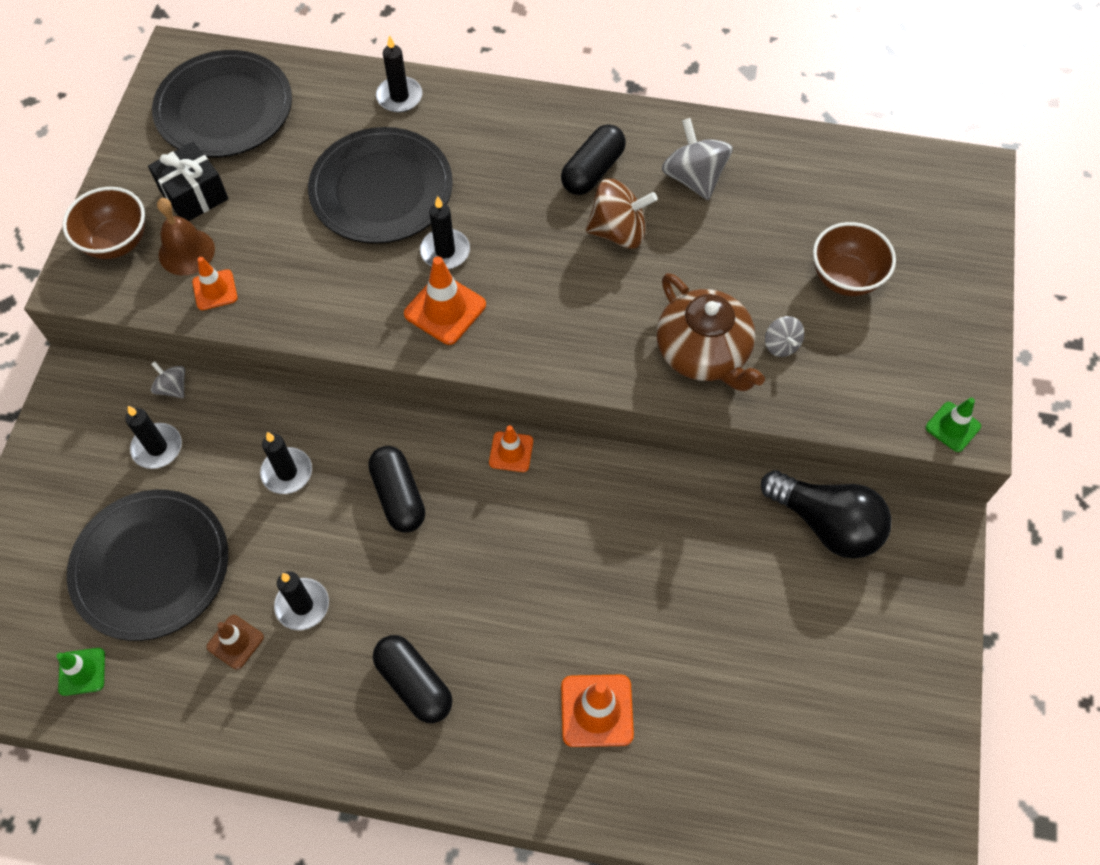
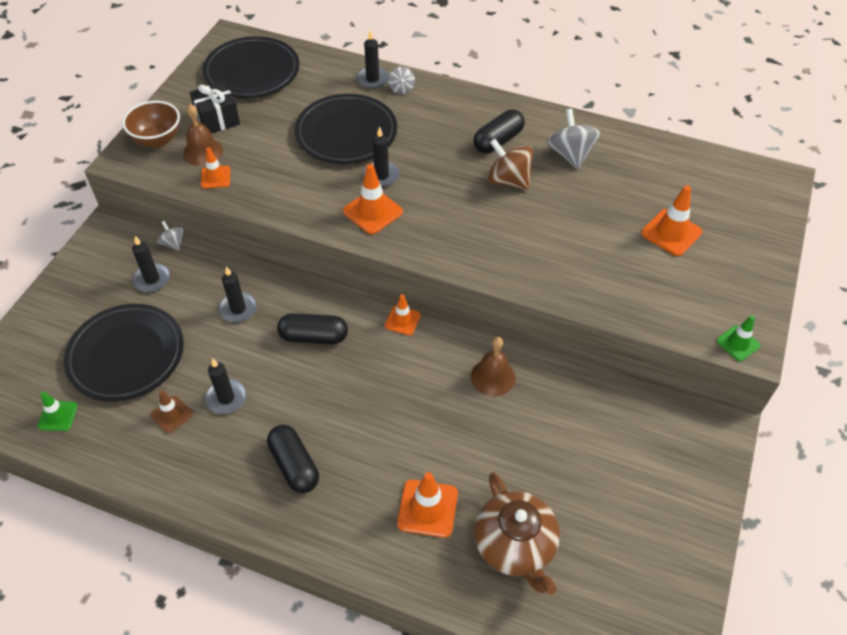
camera: 10 degrees right, 10 degrees down
black capsule [368,446,425,533] -> black capsule turned 75 degrees counterclockwise [277,313,348,344]
brown spinning top [586,179,657,249] -> brown spinning top turned 150 degrees counterclockwise [487,139,534,190]
brown teapot [657,273,765,391] -> brown teapot moved to [474,472,560,595]
black light bulb [761,470,891,559] -> none
grey spinning top [765,316,804,357] -> grey spinning top moved to [388,66,415,94]
brown bowl [813,222,896,296] -> orange traffic cone [641,185,702,256]
none -> brown bell [471,337,515,396]

